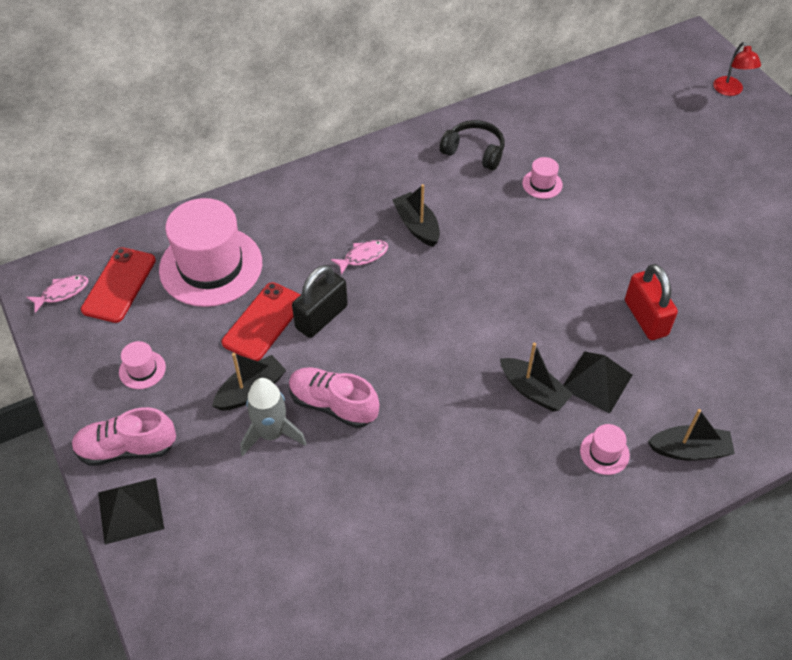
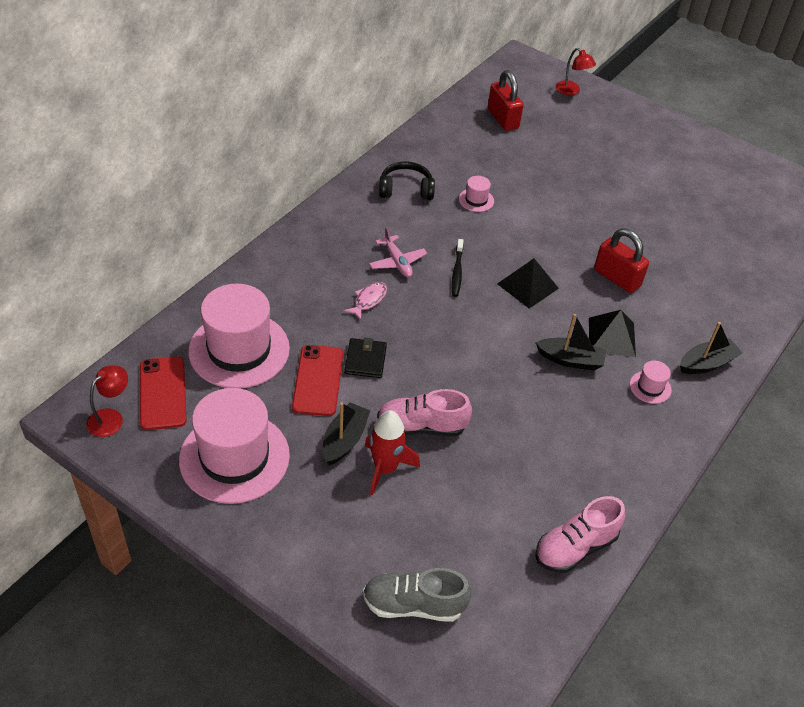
camera: 30 degrees left, 5 degrees down
pink fish [27,275,88,313] -> red lamp [86,365,128,437]
pink shoe [72,407,176,466] -> pink shoe moved to [535,496,625,573]
black pyramid [98,478,164,544] -> black pyramid moved to [497,259,559,309]
pink hat [119,341,166,389] -> pink hat [179,388,290,504], size x2.39
grey rocket [240,378,307,456] -> red rocket [365,410,420,495]
black padlock [292,265,348,338] -> black wallet [344,338,387,378]
black boat [392,184,440,247] -> pink plane [369,227,427,277]
none -> grey shoe [363,568,472,622]
none -> black toothbrush [452,239,464,297]
none -> red padlock [488,70,524,131]

